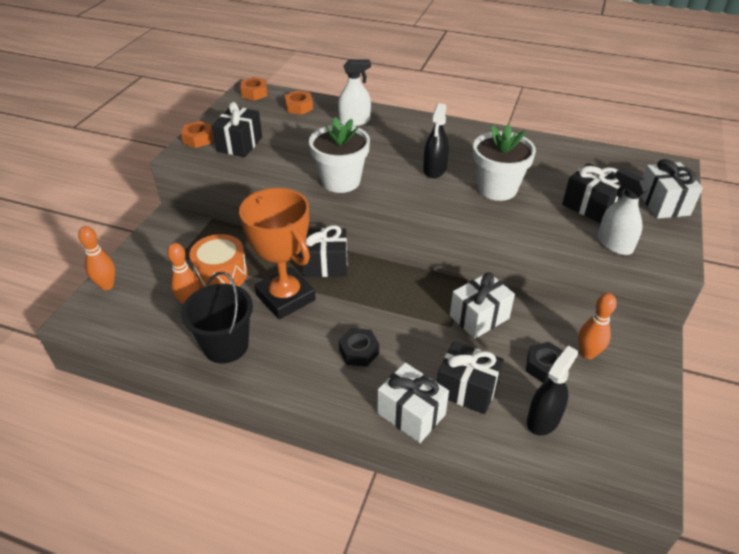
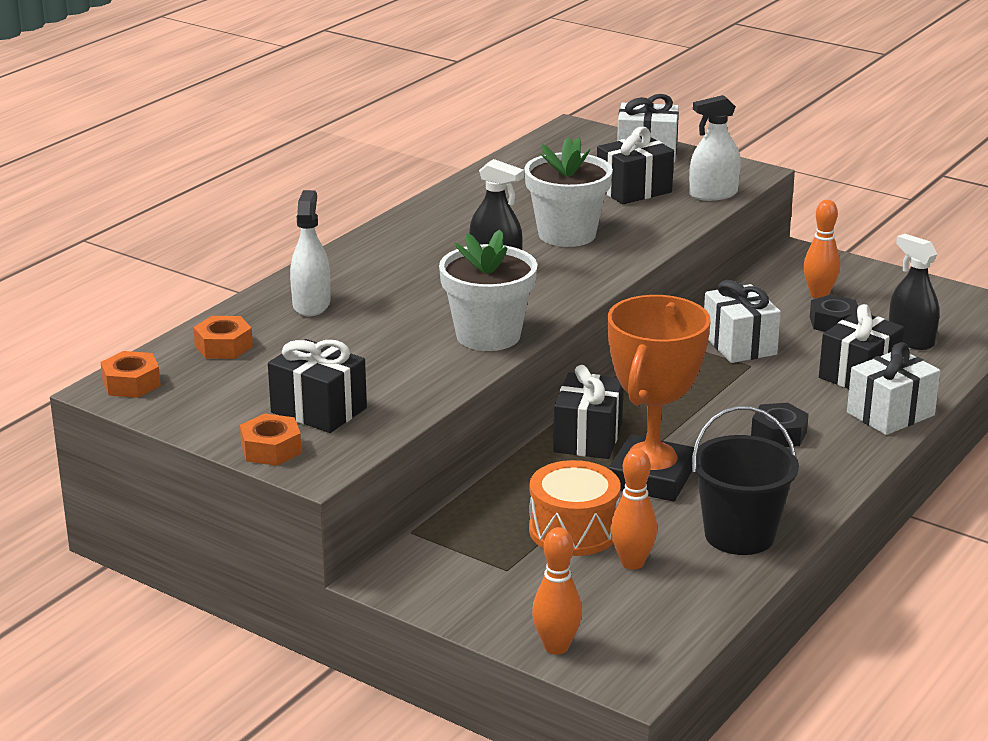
camera: 75 degrees left, 15 degrees down
orange trophy [239,188,316,319] -> orange trophy turned 45 degrees counterclockwise [608,295,711,501]

